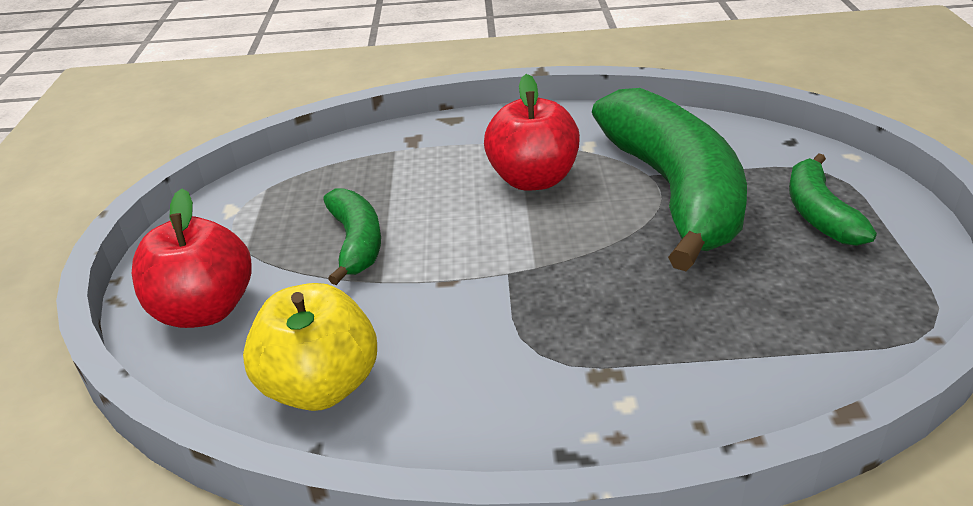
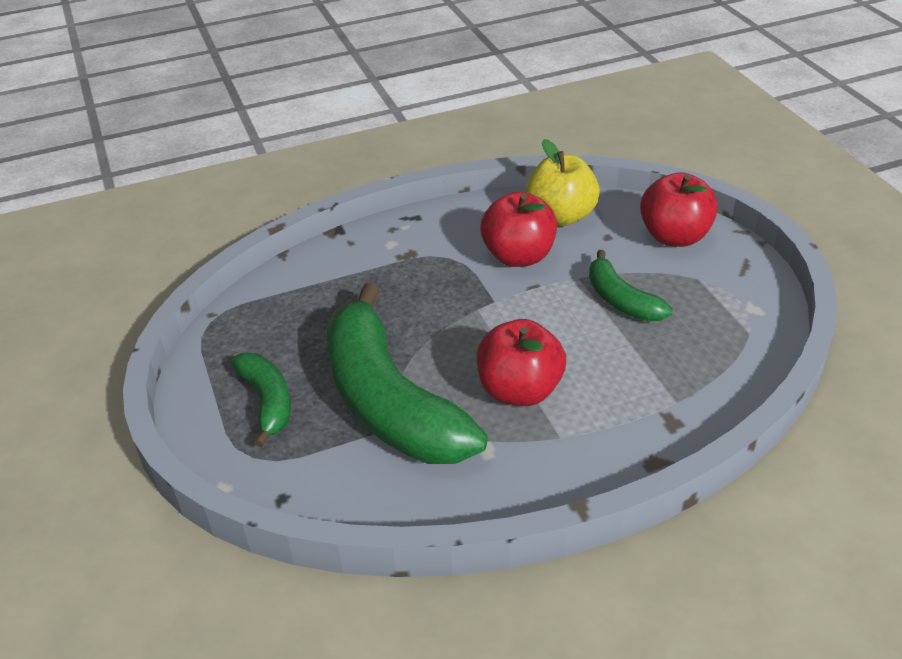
camera: 160 degrees right, 5 degrees up
none -> red apple [480,192,557,267]

